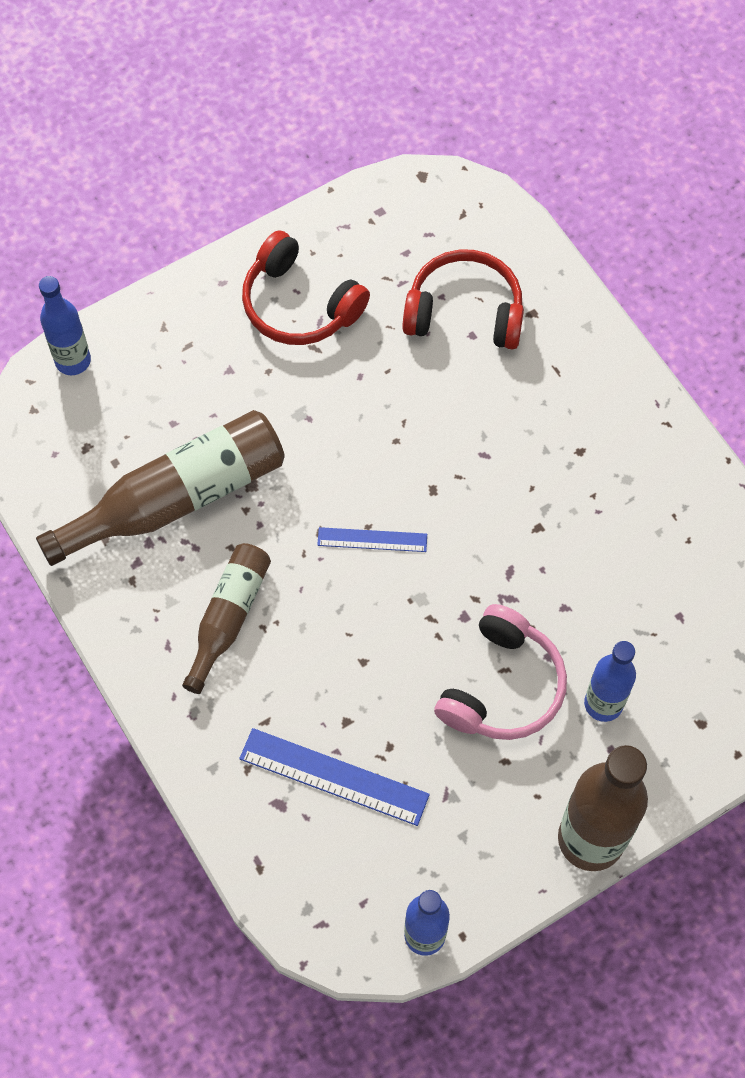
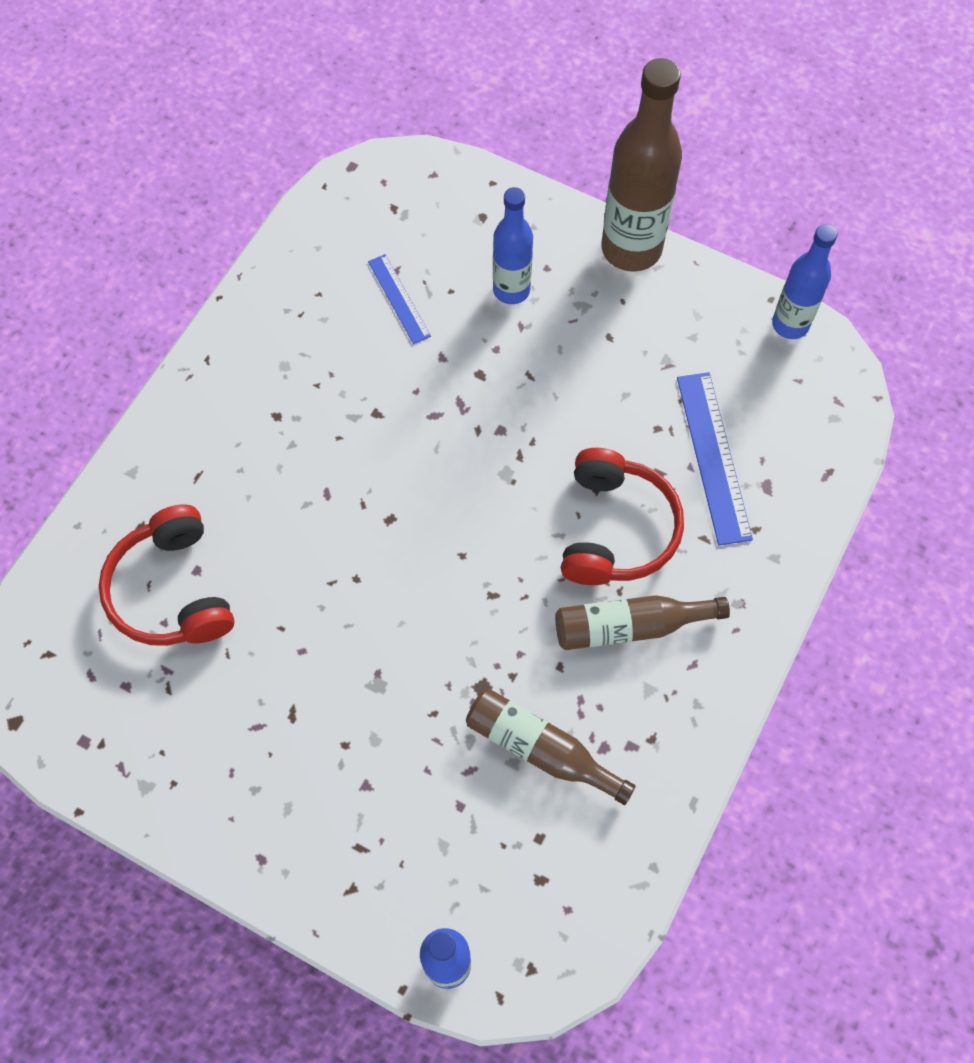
camera: 120 degrees left, 0 degrees up
brown bottle [36,410,285,566] -> brown bottle [466,689,636,805], size x0.60
red headphones [242,230,370,345] -> red headphones moved to [561,448,684,585]
blue ruler [317,527,427,552] -> blue ruler moved to [368,254,431,344]
pink headphones [434,604,567,740] -> none

